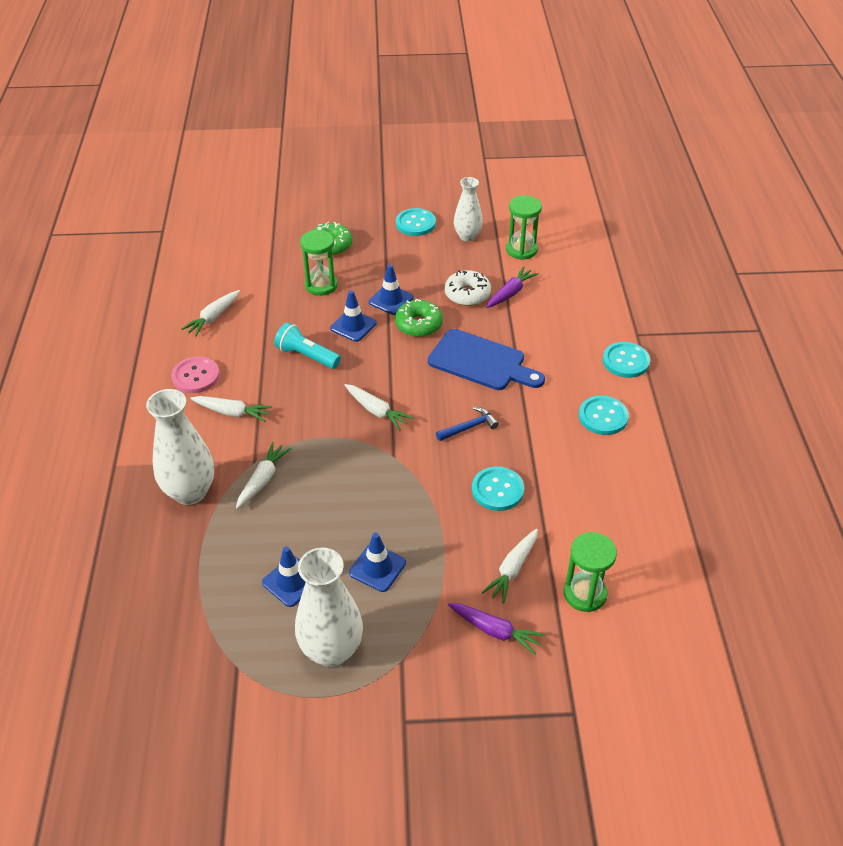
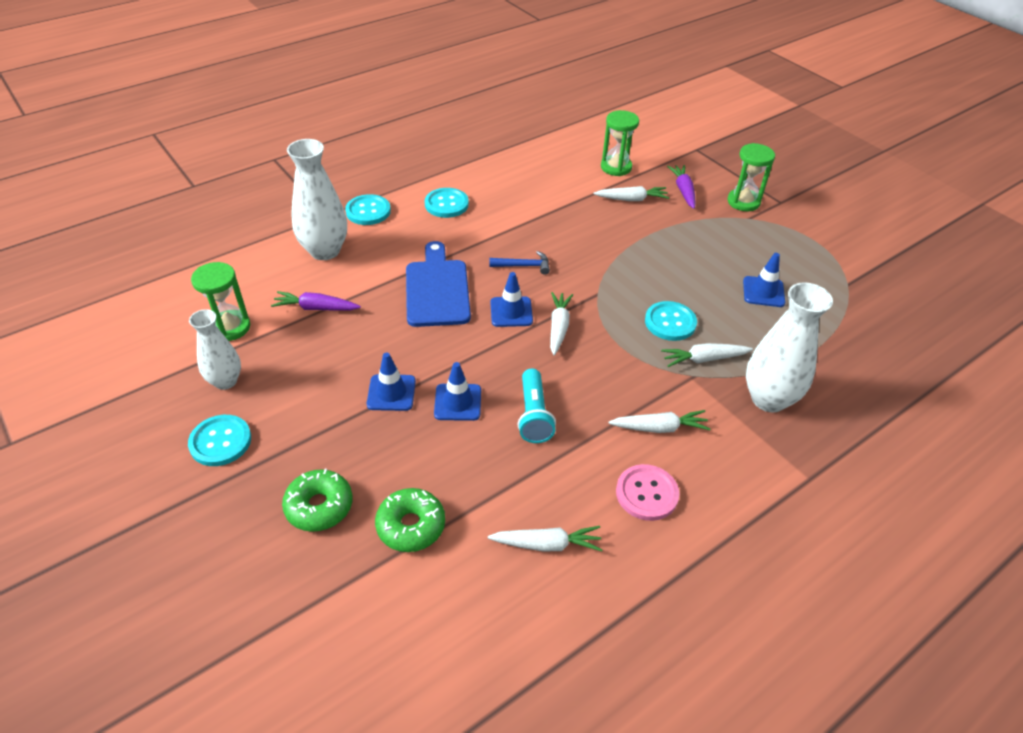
camera: 125 degrees left, 0 degrees up
white carrot [190,396,272,422] -> white carrot turned 105 degrees clockwise [608,410,711,433]
white vase [295,548,363,667] -> white vase moved to [287,139,347,260]
green hourglass [300,229,338,296] -> green hourglass moved to [727,143,775,211]
blue traffic cone [349,533,406,592] -> blue traffic cone moved to [490,272,533,327]
green donut [395,299,443,337] -> green donut moved to [375,488,445,552]
blue hammer [436,407,499,441] -> blue hammer turned 150 degrees clockwise [489,251,550,275]
white donut [445,270,491,306] -> none
turquoise button [472,467,524,511] -> turquoise button moved to [645,301,697,341]

